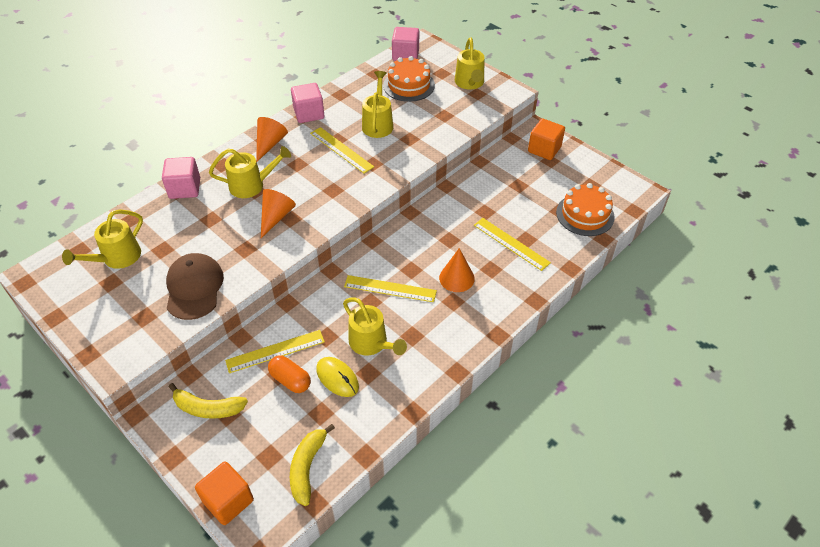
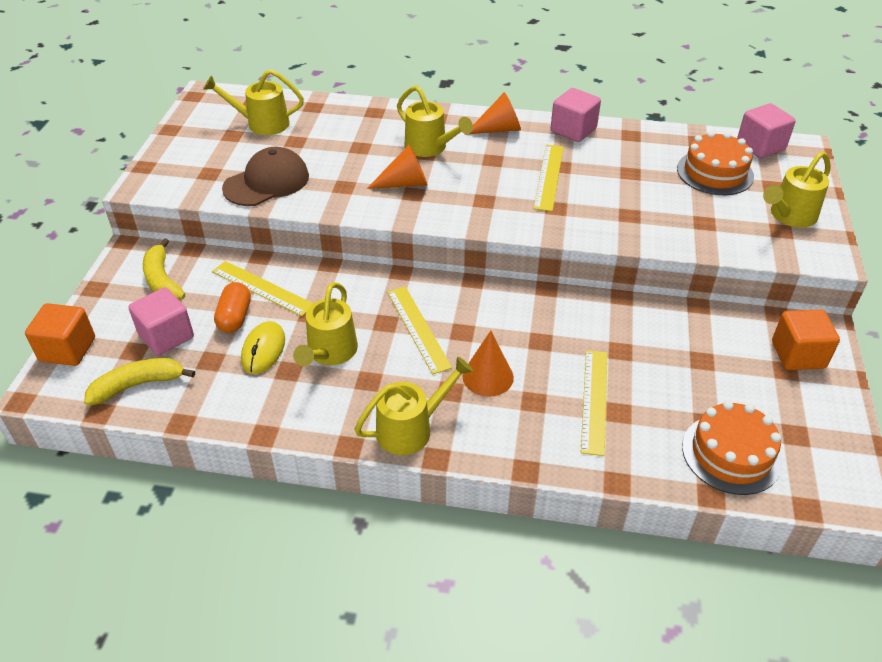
camera: 55 degrees right, 5 degrees down
pink cube [162,157,200,199] -> pink cube moved to [128,287,194,355]
yellow watering can [362,71,393,138] -> yellow watering can moved to [354,357,473,455]

